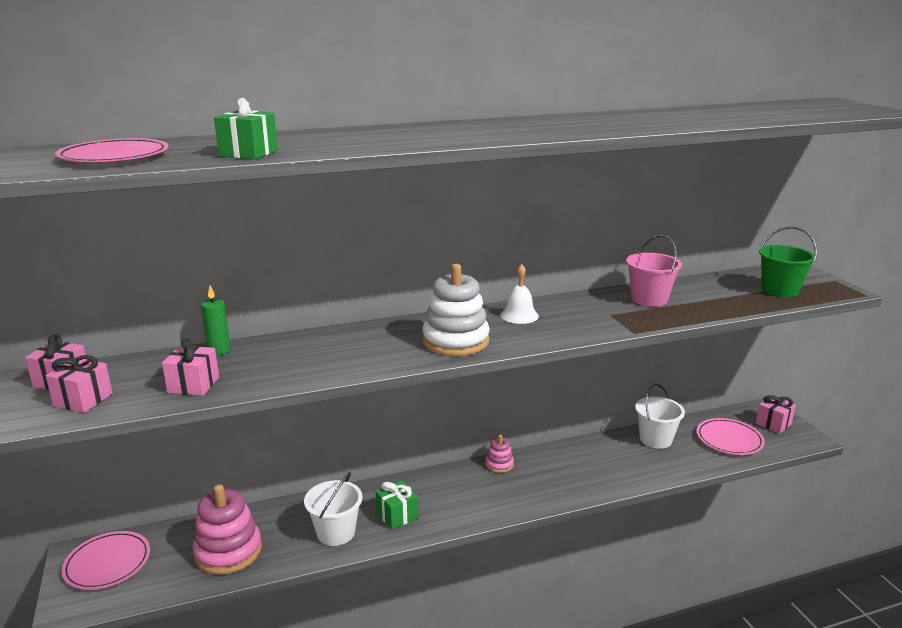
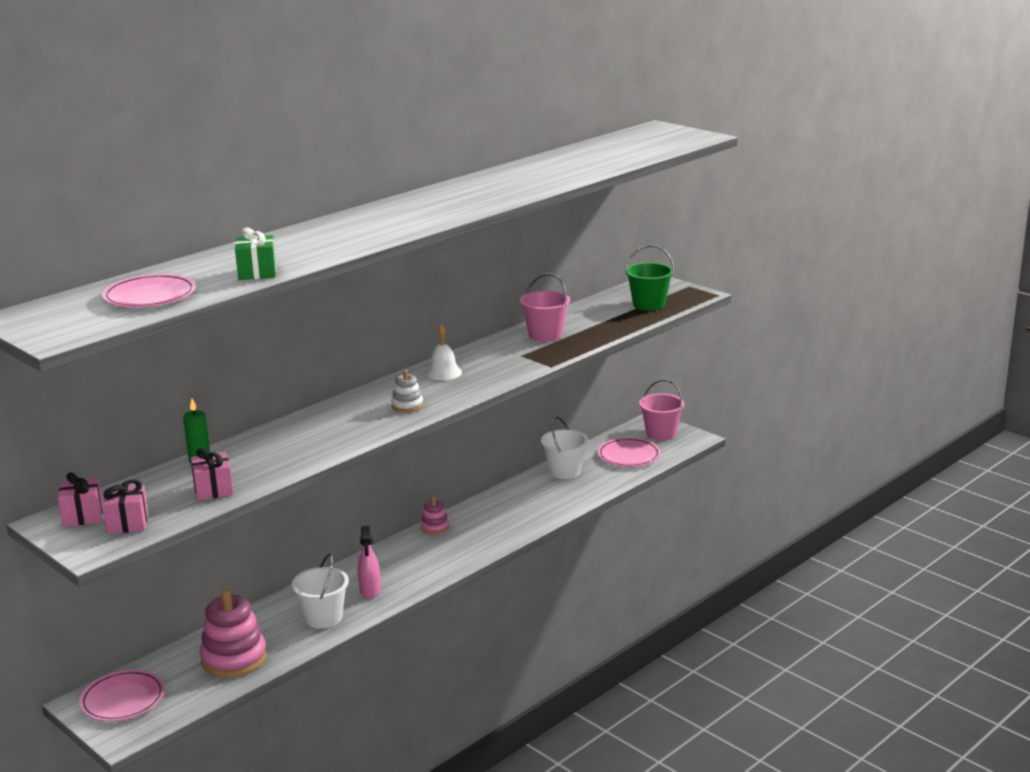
camera: 25 degrees left, 0 degrees up
green gift [375,480,418,530] -> pink spray bottle [357,526,381,599]
white stacking toy [422,264,490,356] -> white stacking toy [391,370,423,413], size x0.51
pink gift [756,395,796,434] -> pink bucket [639,379,684,440]

